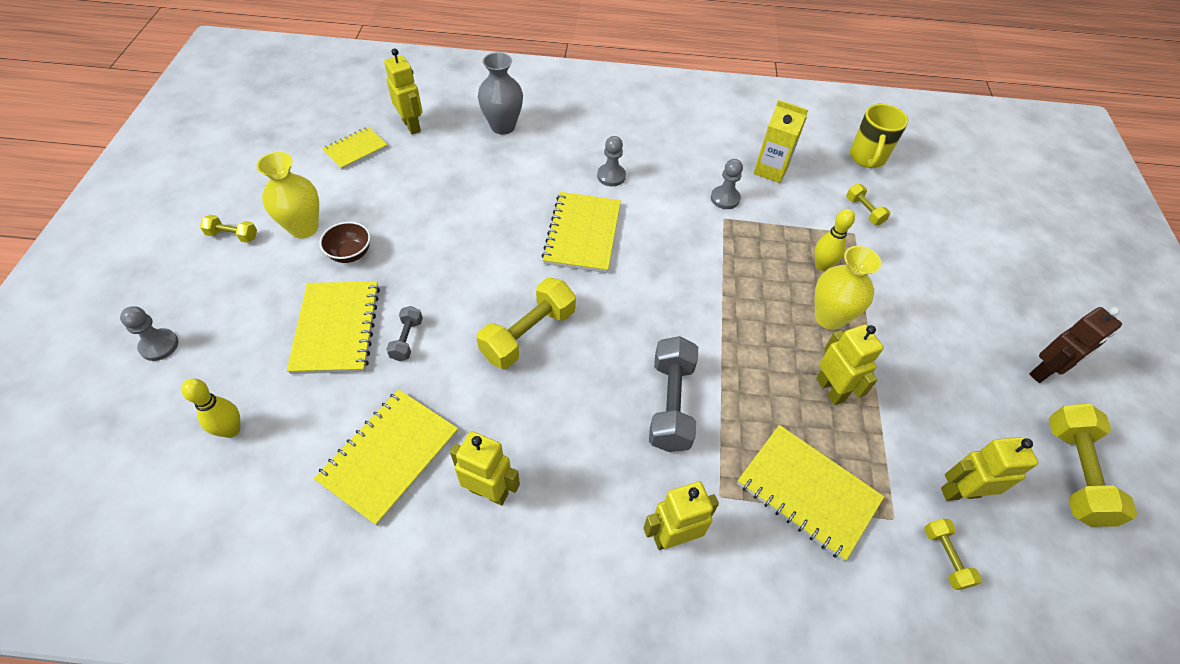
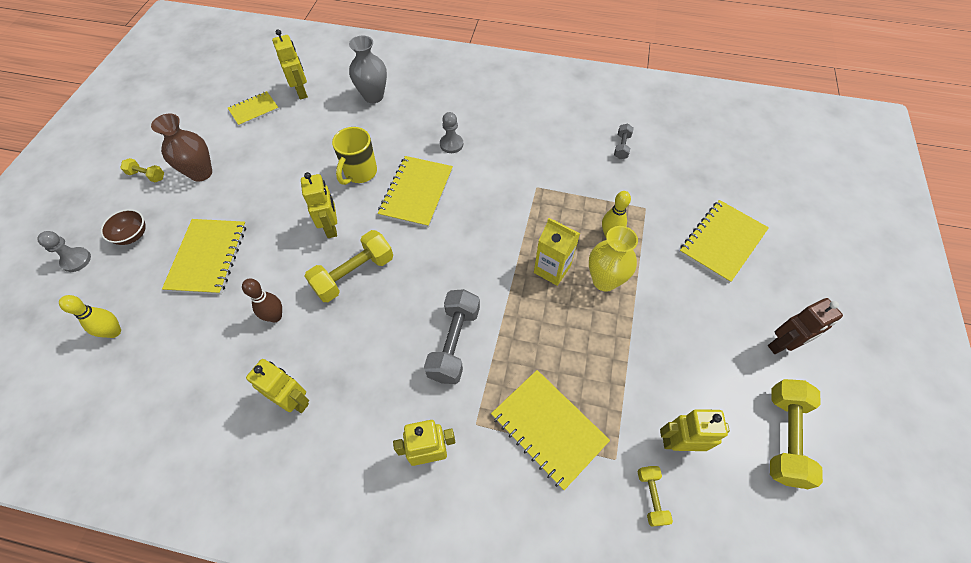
camera: 10 degrees right, 5 degrees up
yellow vase [257,152,319,239] -> brown vase [151,114,212,182]
yellow notebook [314,389,458,526] -> yellow notebook moved to [679,200,769,284]
brown bowl [319,222,371,263] -> brown bowl moved to [100,209,146,245]
grey dumbbell [386,306,423,361] -> grey dumbbell moved to [614,123,634,159]
grey pawn [711,159,743,209] -> none
yellow carton [753,100,808,183] -> yellow carton moved to [534,218,580,286]
yellow robot [816,324,884,405] -> yellow robot moved to [301,172,337,238]
yellow dumbbell [846,184,890,225] -> none
yellow mug [850,104,908,168] -> yellow mug moved to [332,127,377,185]
none -> brown bowling pin [242,279,282,322]

